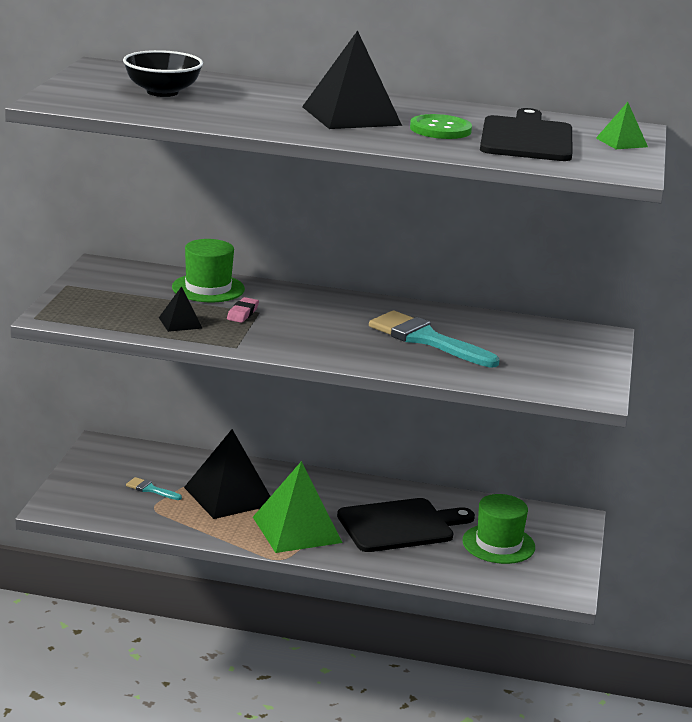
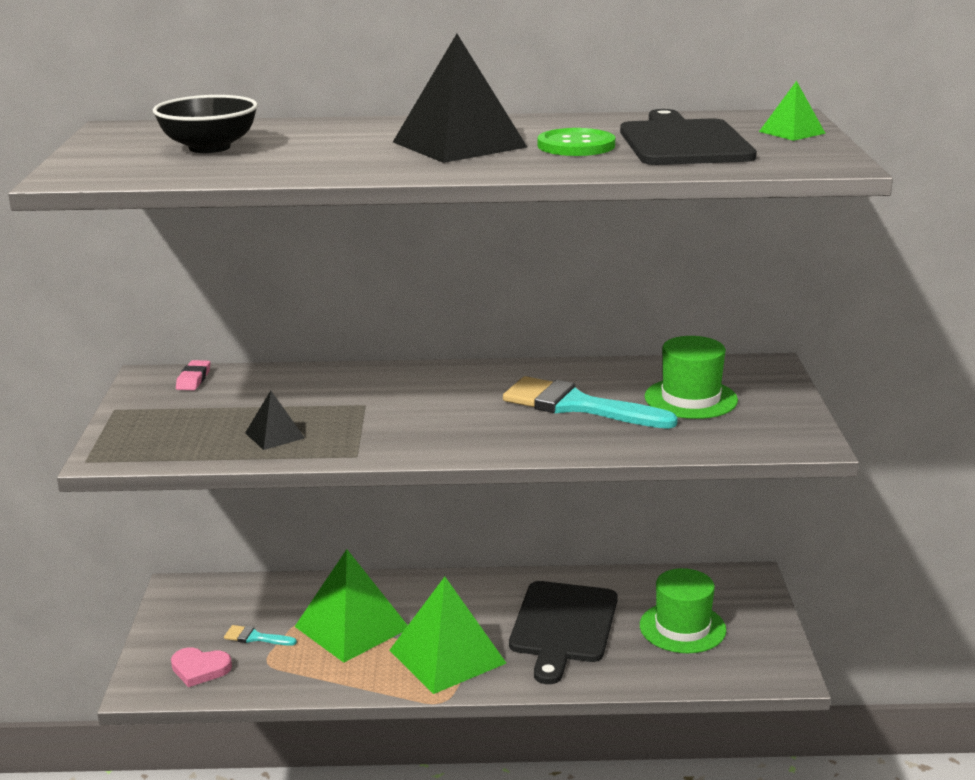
camera: 10 degrees left, 0 degrees up
green hat [172,239,245,302] -> green hat moved to [645,336,738,419]
black pyramid [184,429,271,519] -> green pyramid [294,549,408,663]
pink eraser [227,297,259,323] -> pink eraser moved to [176,360,211,390]
black cutting board [337,498,475,552] -> black cutting board turned 135 degrees clockwise [509,581,618,684]
none -> pink heart [171,647,232,687]

